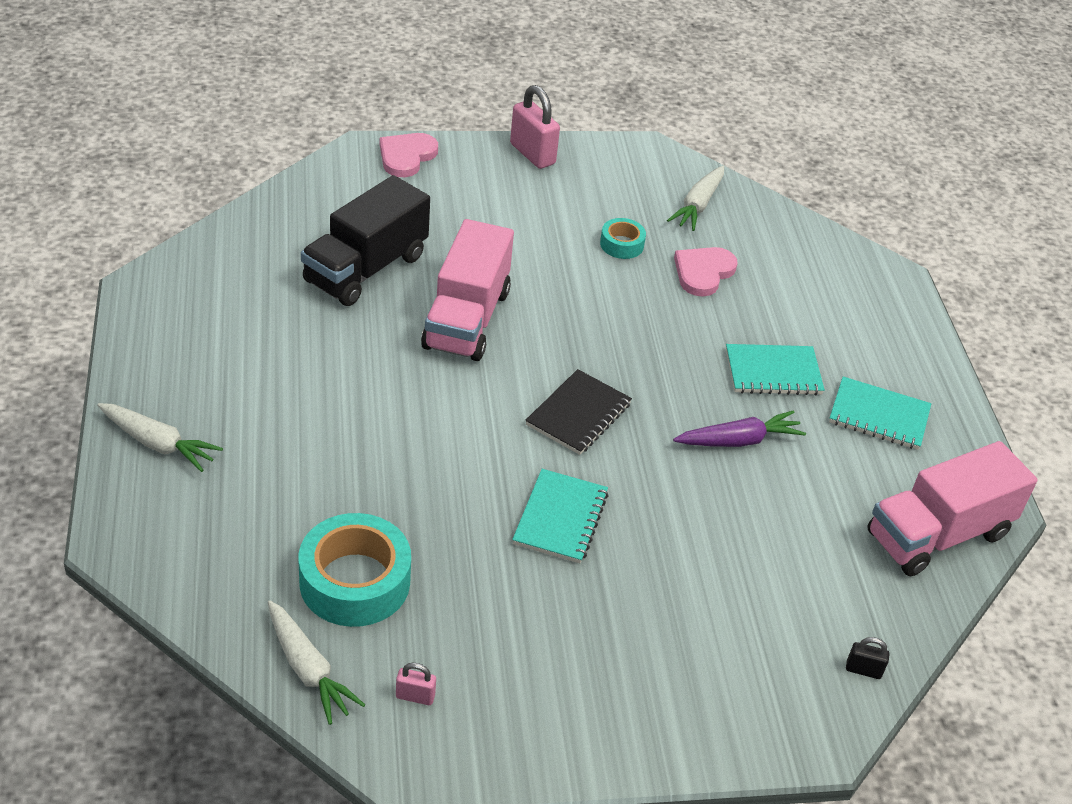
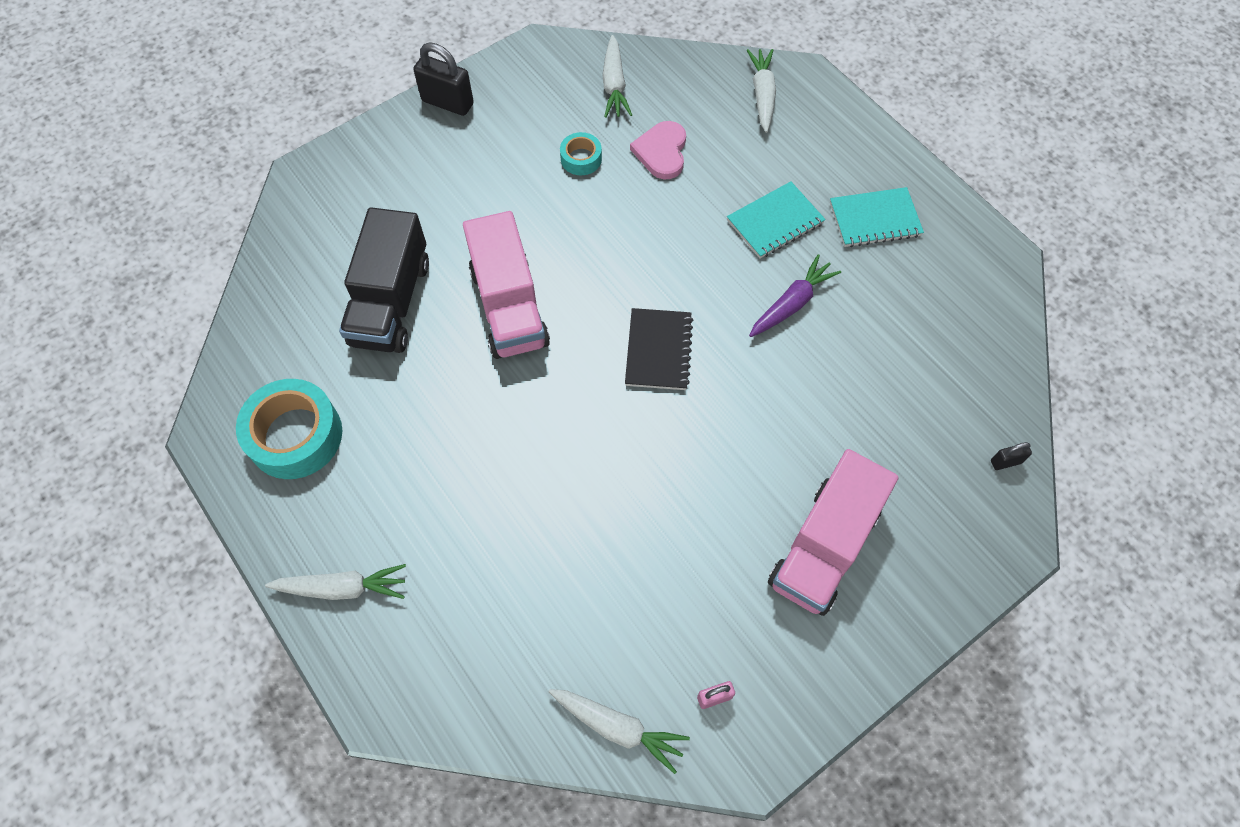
camera: 25 degrees left, 20 degrees up
turquoise tape [299,513,411,627] -> turquoise tape moved to [236,379,342,479]
pink heart [380,133,438,177] -> none
pink padlock [510,85,560,169] -> black padlock [413,42,474,116]
turquoise notebook [512,469,609,563] -> none
pink truck [867,441,1038,576] -> pink truck moved to [768,449,899,616]
none -> white carrot [746,49,776,133]

